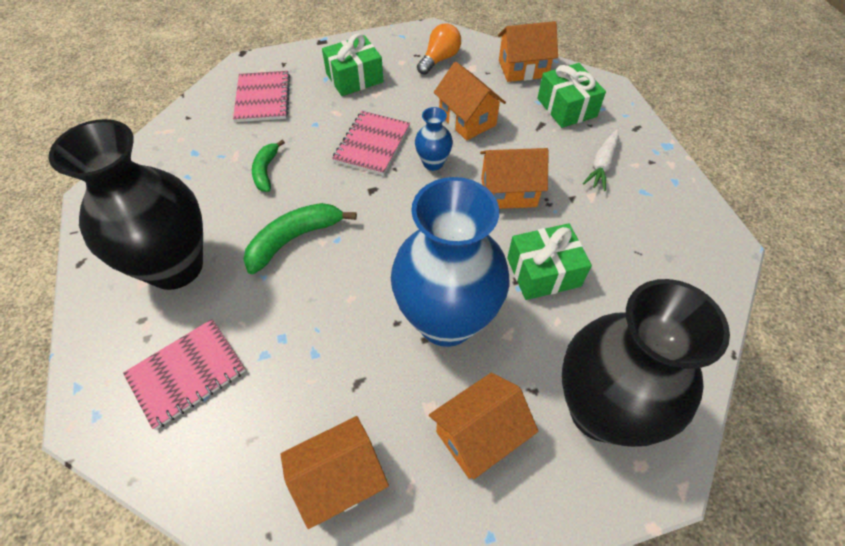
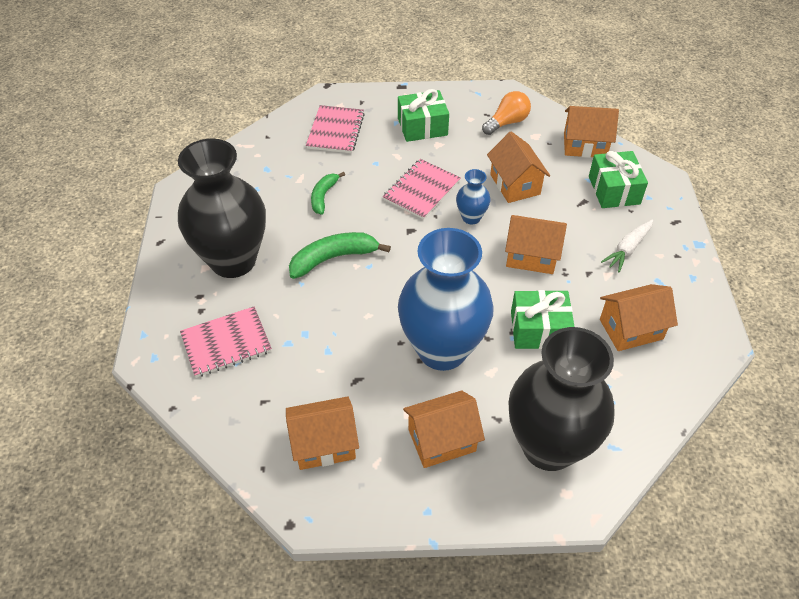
camera: 15 degrees right, 5 degrees down
none -> orange house [600,284,678,351]

